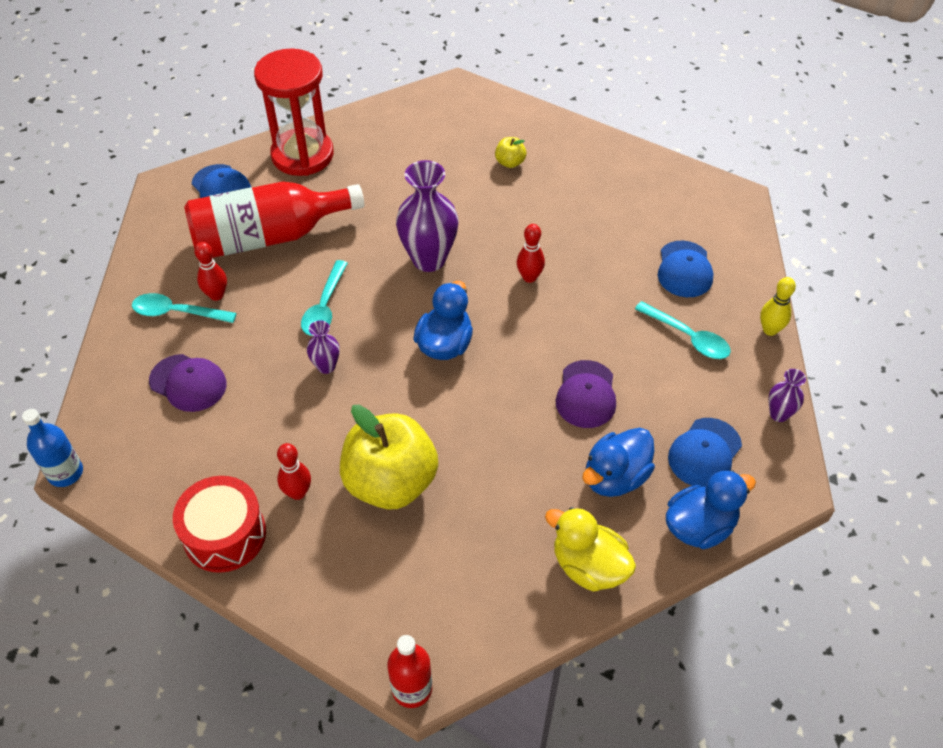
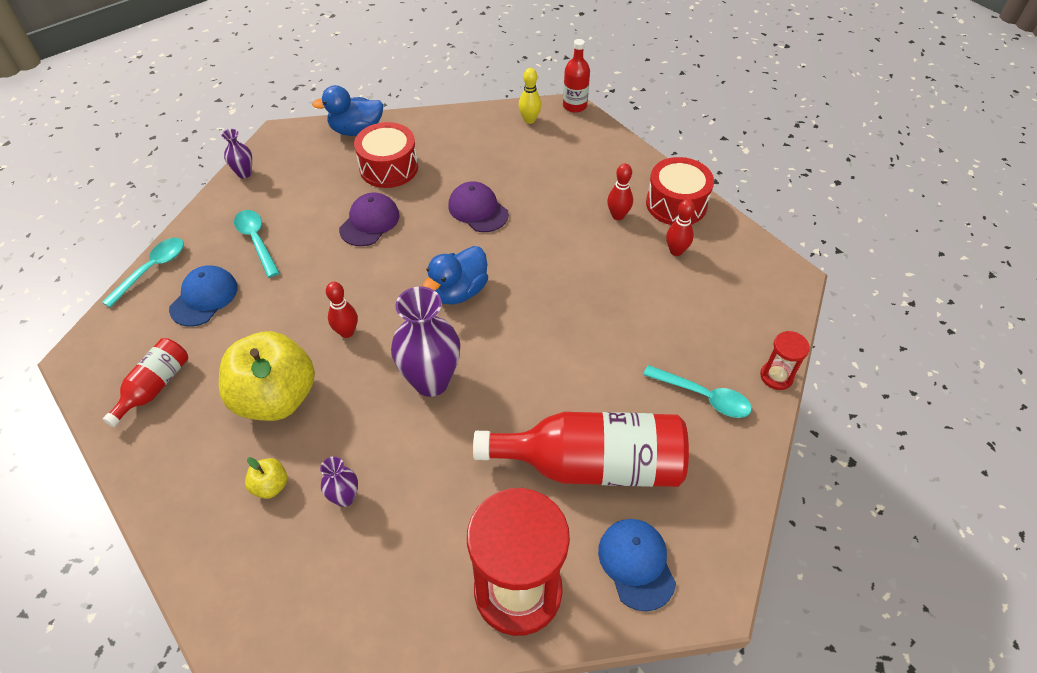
camera: 160 degrees left, 0 degrees up
blue bottle [22,409,83,487] -> none
purple cap [149,354,227,412] -> purple cap moved to [448,181,509,232]
red bowling pin [194,242,227,301] -> red bowling pin moved to [666,199,695,256]
turquoise spoon [301,260,348,336] -> turquoise spoon moved to [102,238,184,307]
purple vase [307,320,340,374] -> purple vase moved to [320,456,358,507]
yellow apple [340,405,438,509] -> yellow apple moved to [219,331,315,421]
yellow duck [545,507,636,592] -> none
blue duck [582,428,655,497] -> red drum [354,122,418,188]
blue cap [668,418,742,487] -> none
yellow bowling pin [760,277,796,336] -> yellow bowling pin moved to [519,68,541,124]
none -> red bottle [103,338,188,427]
none -> red hourglass [760,331,810,390]

